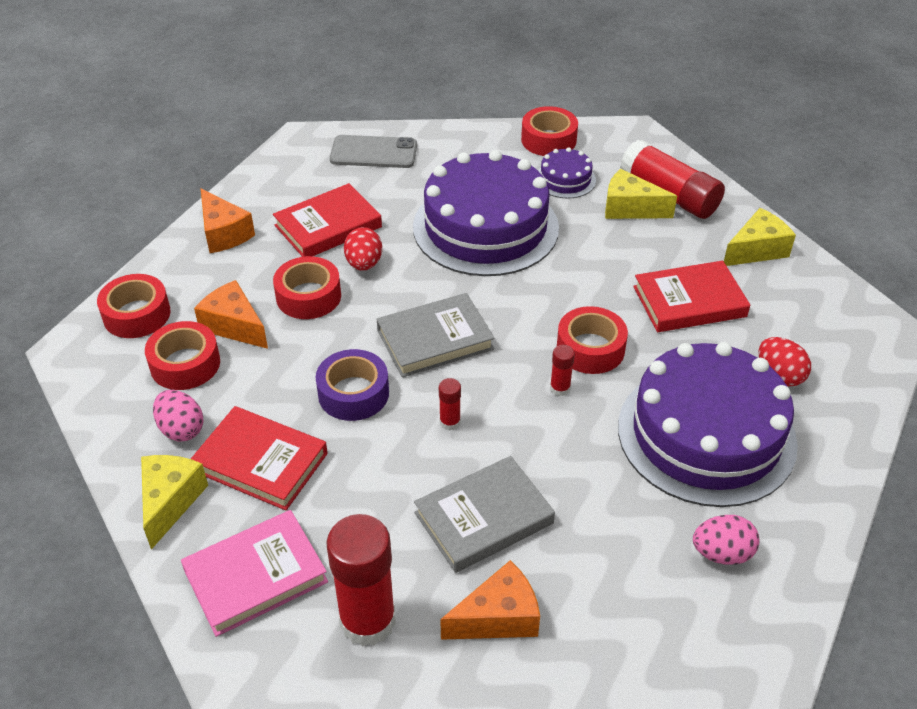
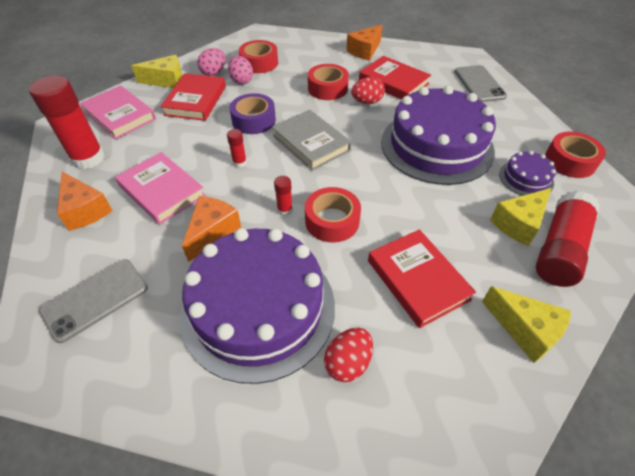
camera: 75 degrees right, 5 degrees up
red tape [97,274,171,338] -> none
orange cheese [194,280,268,349] -> orange cheese moved to [182,196,241,262]
grey book [414,456,555,573] -> pink book [115,152,206,225]
yellow cheese [605,169,677,219] -> yellow cheese turned 135 degrees counterclockwise [490,188,552,246]
pink egg [693,515,760,565] -> pink egg moved to [228,56,253,85]
none -> grey phone [39,259,148,343]

